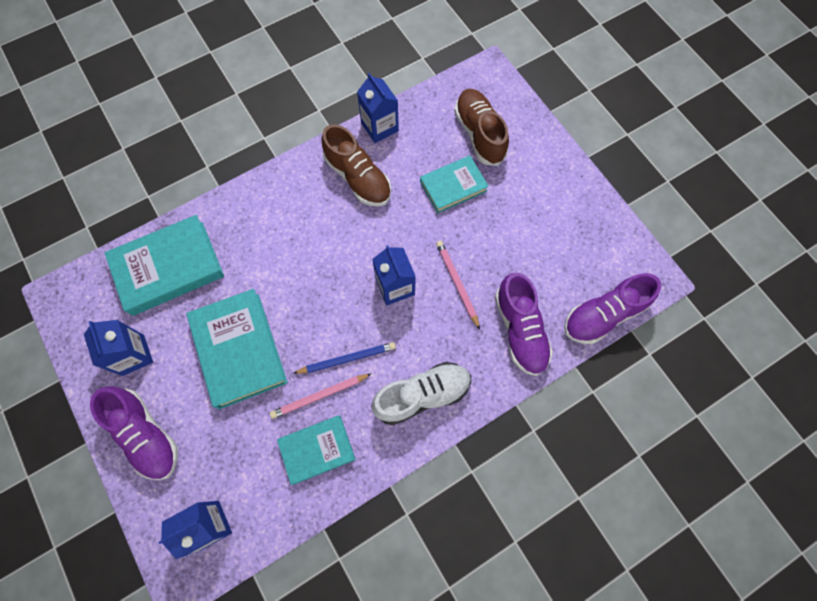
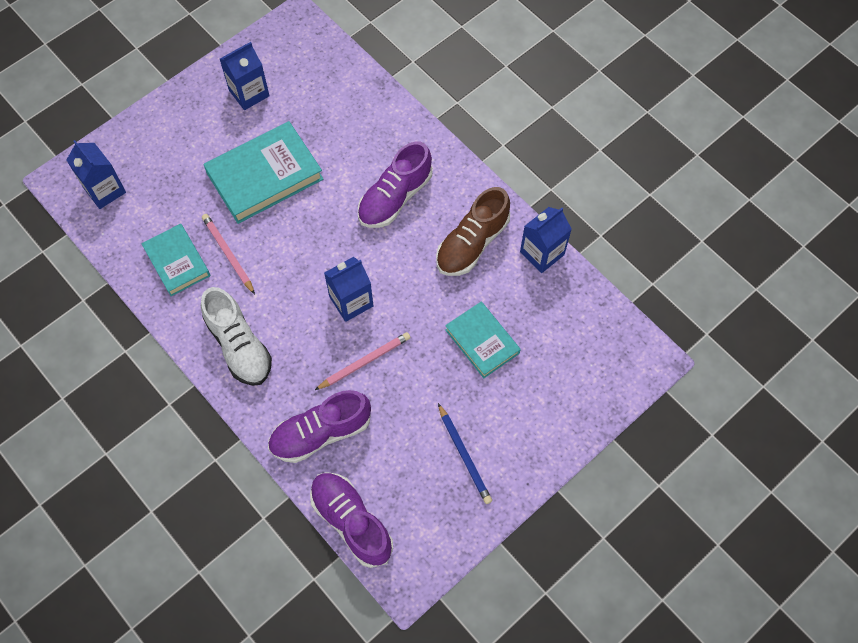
camera: 80 degrees right, 5 degrees down
purple shoe [90,386,178,480] -> purple shoe moved to [358,142,433,228]
turquoise book [105,215,224,316] -> none
blue pencil [293,342,396,374] -> blue pencil moved to [438,403,492,504]
brown shoe [454,89,509,166] -> none

